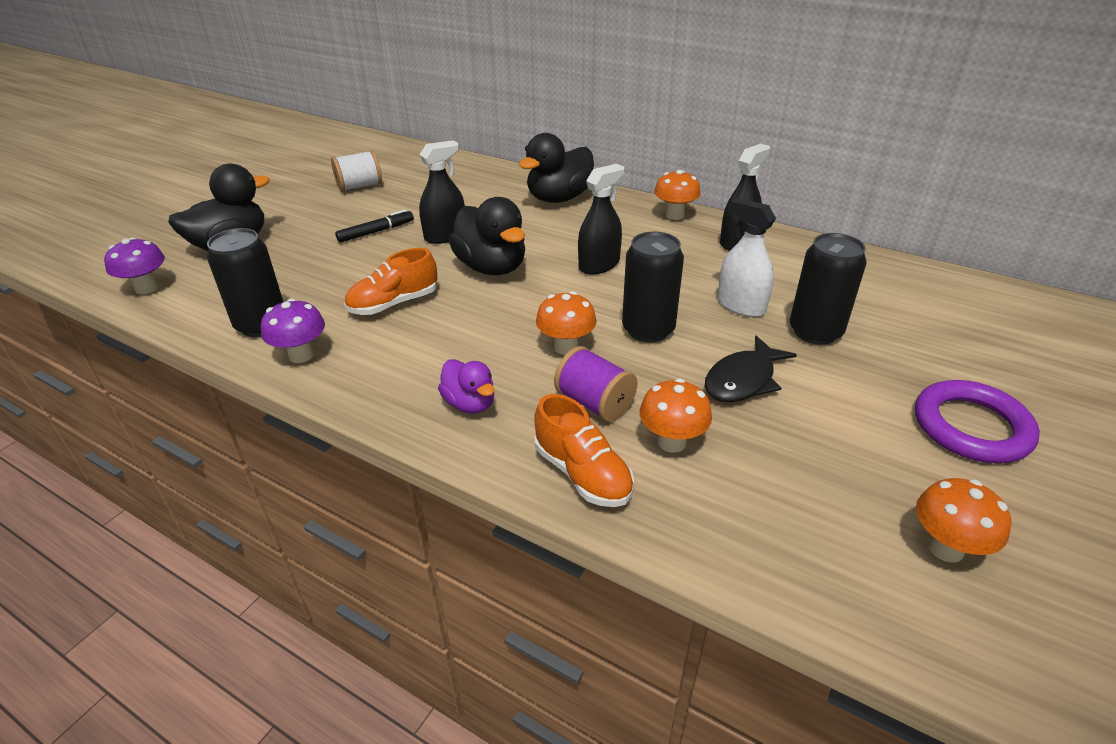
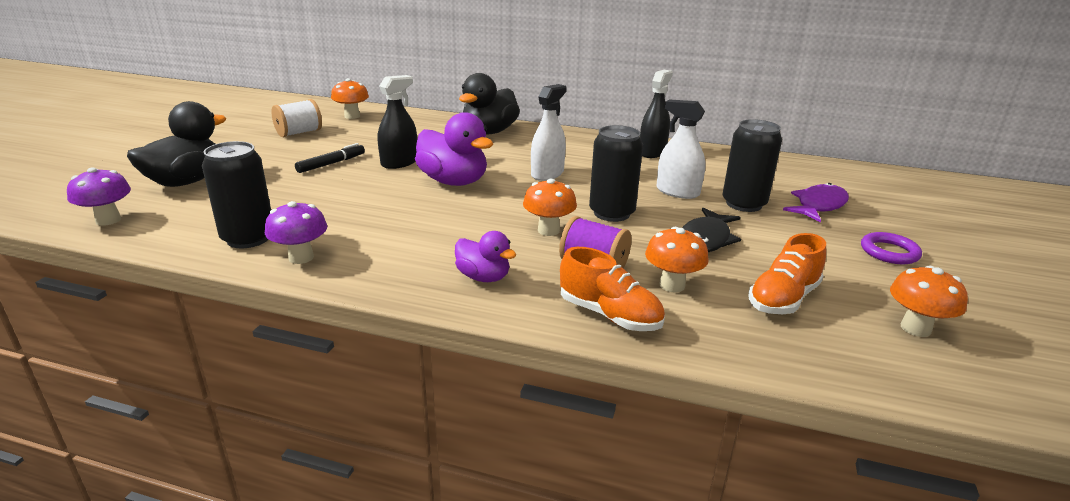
camera: 15 degrees left, 10 degrees down
orange shoe [344,248,437,315] -> orange shoe moved to [748,233,826,314]
black duck [449,197,525,275] -> purple duck [415,112,493,186]
black spray bottle [578,164,624,275] -> white spray bottle [531,84,567,181]
orange mushroom [654,170,701,220] -> orange mushroom moved to [331,78,369,119]
purple ring [915,380,1040,463] -> purple ring [861,232,922,264], size x0.62
none -> purple fish [783,183,849,222]

